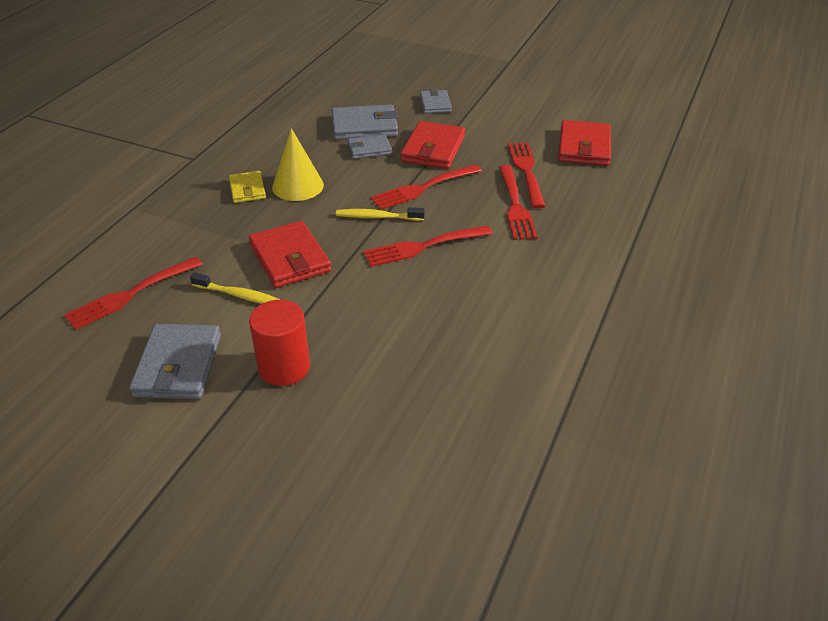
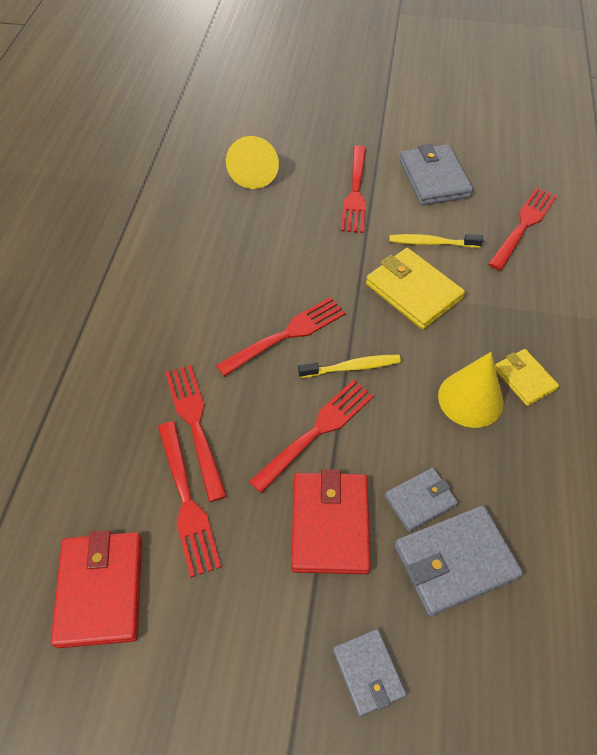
camera: 165 degrees right, 15 degrees up
red wallet [249,221,331,288] -> yellow wallet [366,248,465,330]
red cylinder [249,300,310,386] -> red fork [341,146,366,233]
none -> yellow cone [226,136,279,189]

